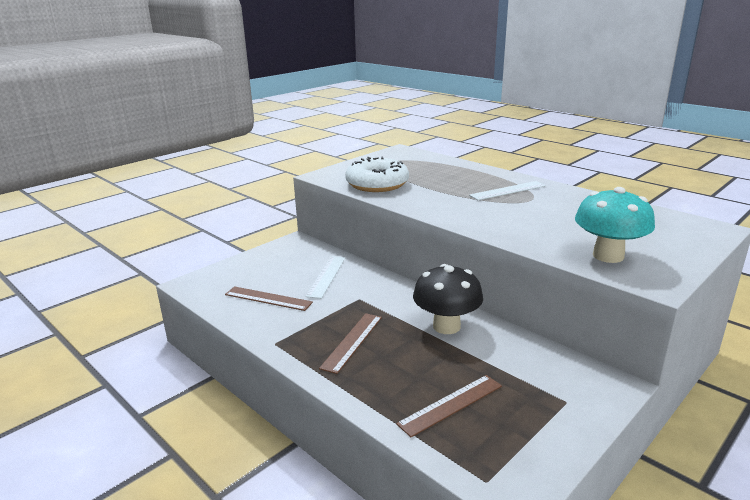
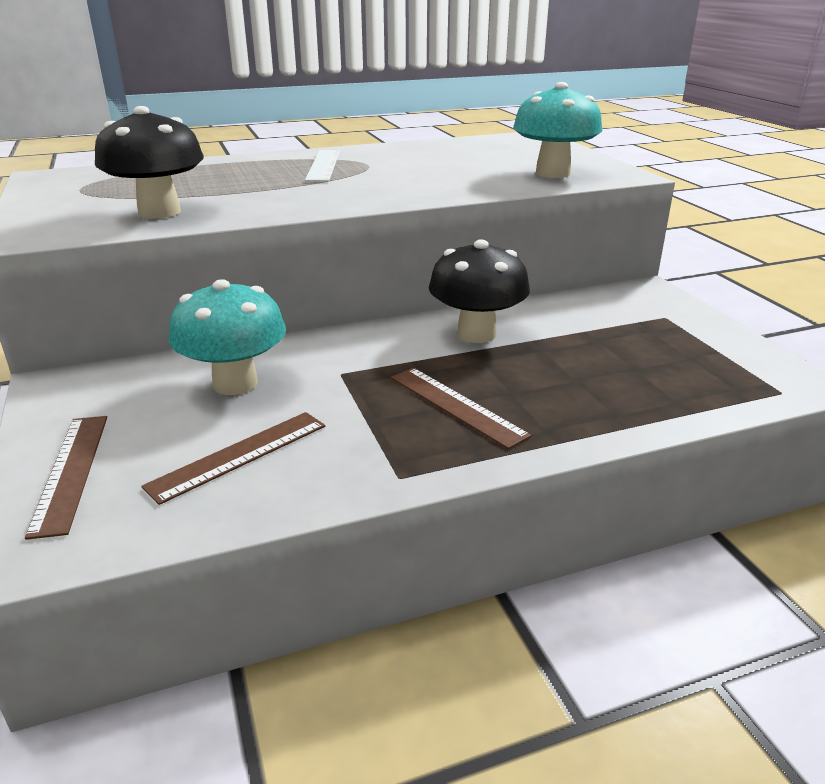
camera: 65 degrees left, 5 degrees up
white ruler [305,256,345,299] -> turquoise mushroom [169,279,286,395]
white donut [345,157,409,192] -> black mushroom [95,106,204,219]
brown ruler [396,375,502,437] -> brown ruler moved to [25,416,107,540]

